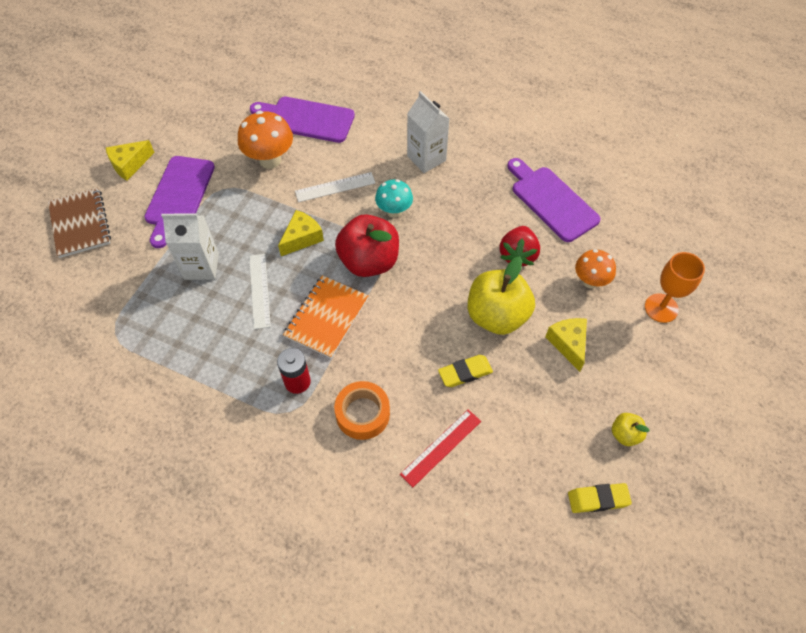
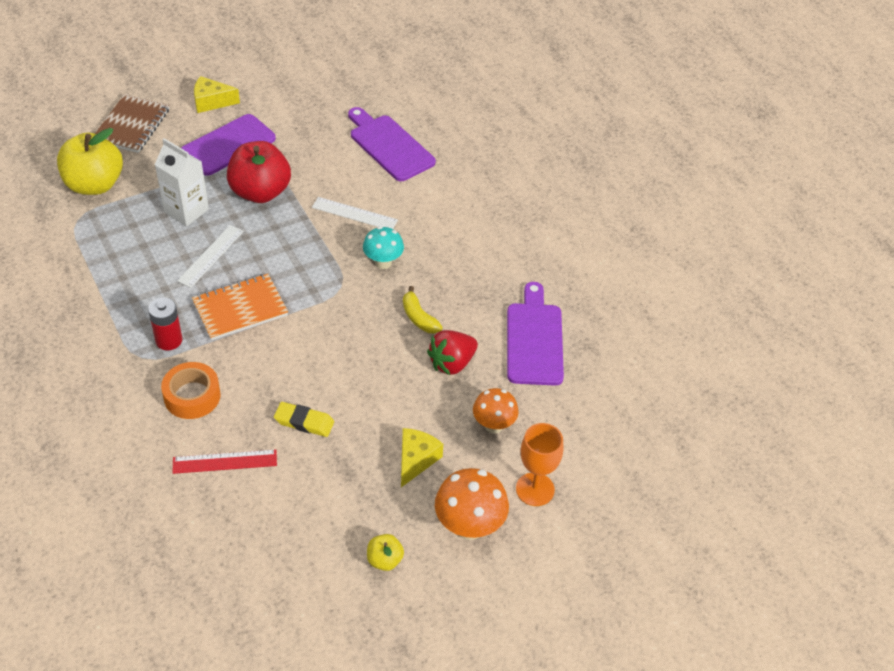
camera: 35 degrees right, 10 degrees down
orange mushroom [238,111,293,169] -> orange mushroom moved to [435,468,509,540]
yellow cheese [278,210,324,256] -> none
red apple [335,214,399,277] -> red apple moved to [227,141,291,203]
white carton [407,91,450,173] -> none
yellow apple [468,256,535,335] -> yellow apple moved to [57,128,123,195]
yellow eraser [568,483,632,513] -> none
none -> yellow banana [403,286,443,333]

